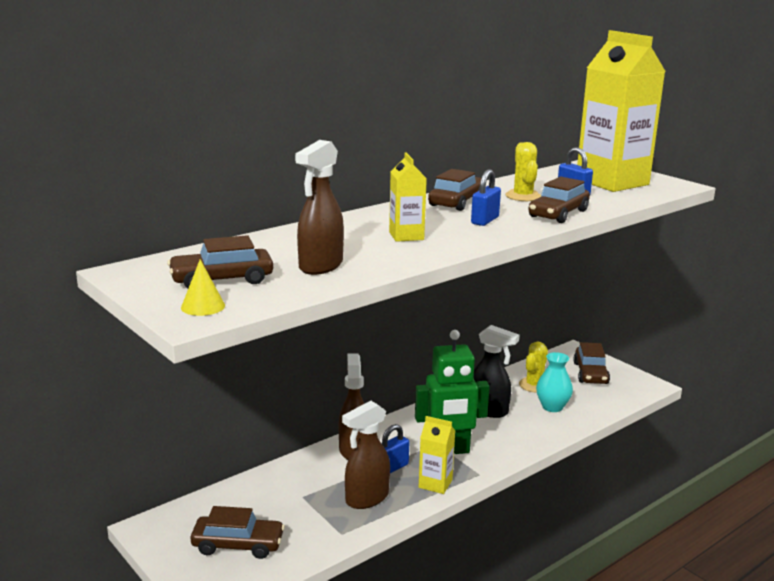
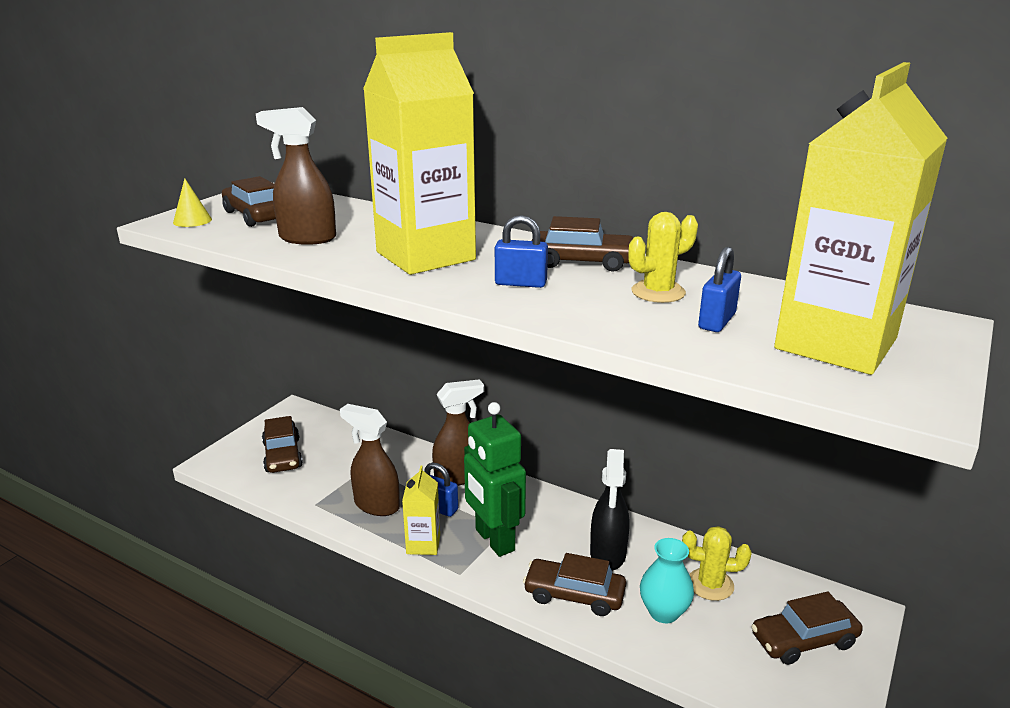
camera: 70 degrees right, 5 degrees up
yellow carton [389,152,427,242] -> yellow carton [363,32,476,275], size x2.16
brown car [528,176,590,223] -> brown car moved to [523,553,626,616]

